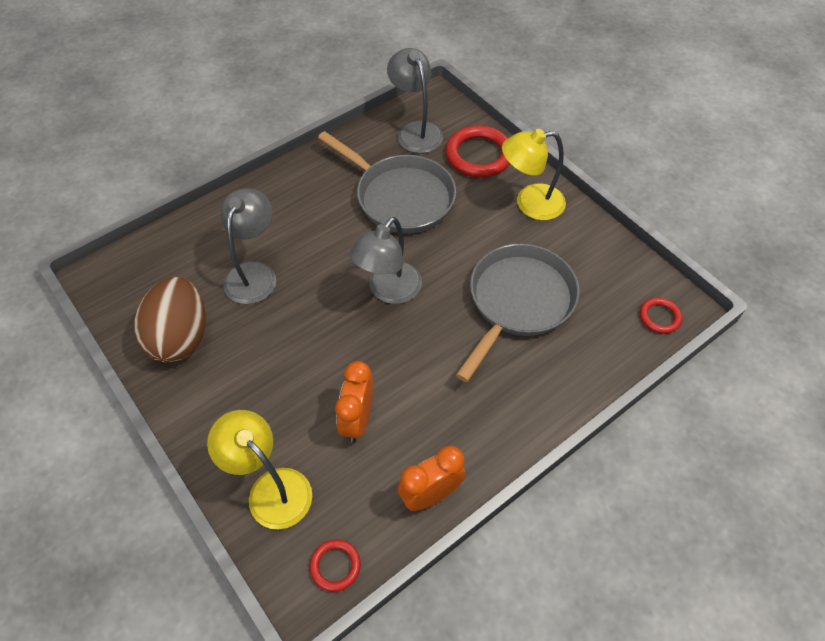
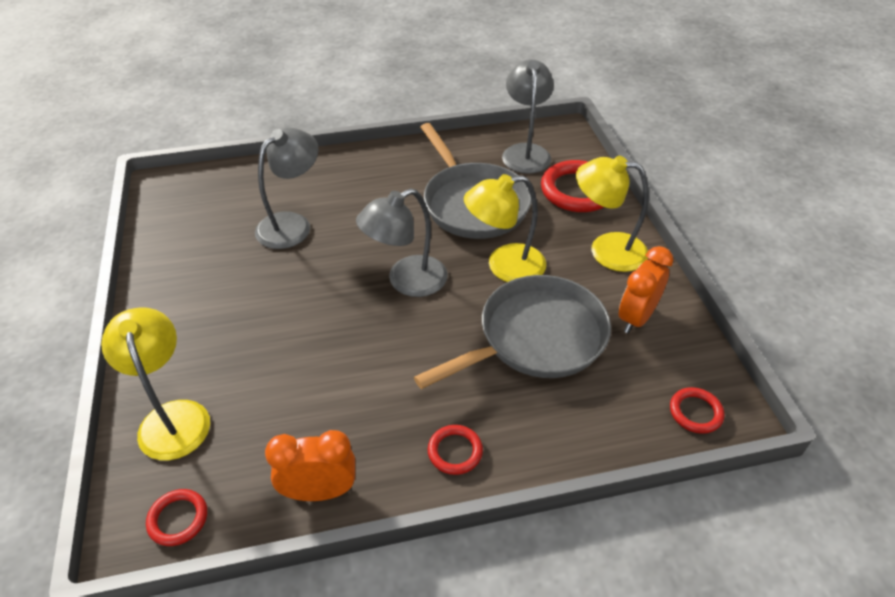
camera: 25 degrees right, 10 degrees down
brown egg [134,277,206,362] -> none
orange clock [335,361,373,443] -> orange clock moved to [619,246,673,334]
none -> red ring [428,425,483,475]
none -> yellow lamp [464,174,546,282]

